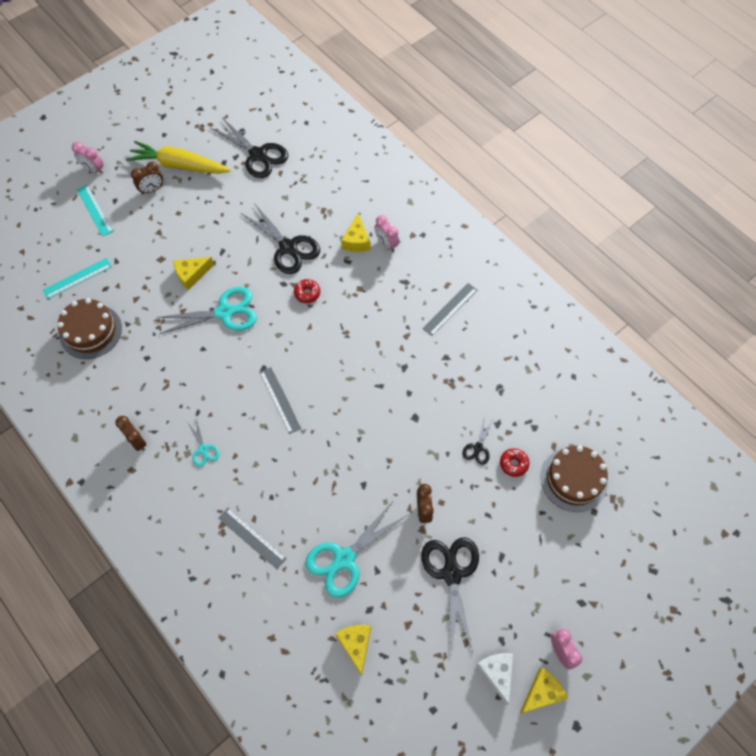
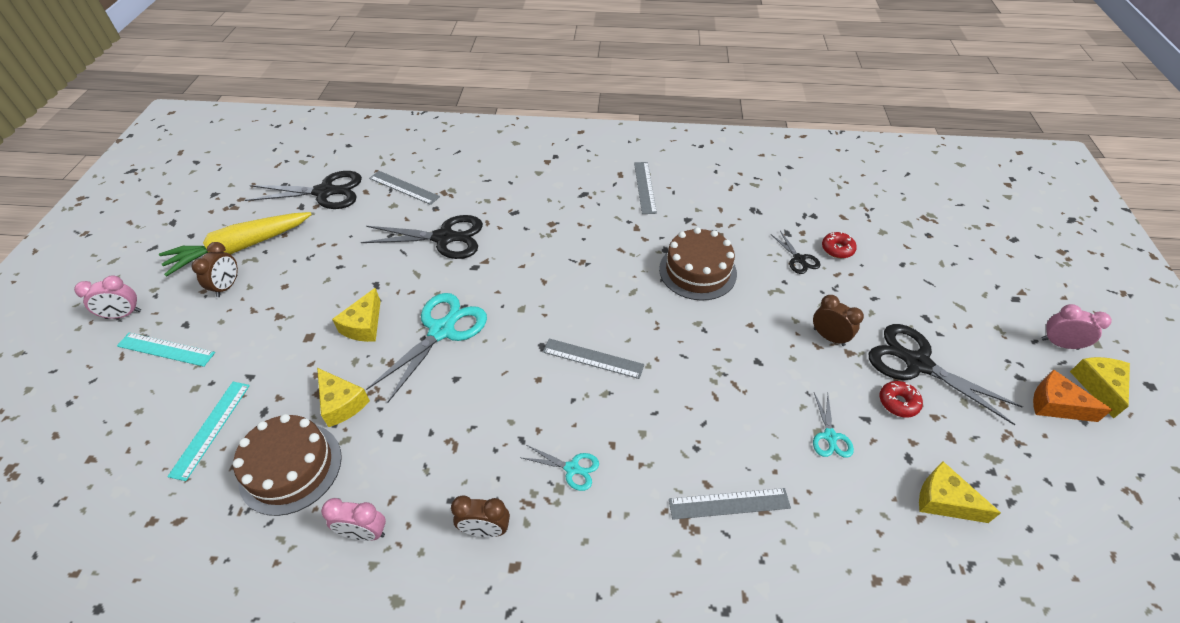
camera: 45 degrees left, 15 degrees down
red donut [294,279,320,303] -> red donut moved to [880,381,923,418]
turquoise scissors [305,501,407,598] -> turquoise scissors [813,393,854,458], size x0.50
yellow cheese [341,214,370,252] -> yellow cheese moved to [317,368,370,427]
pink clock [375,215,399,252] -> pink clock moved to [321,498,386,541]
white cheese [476,653,513,705] -> orange cheese [1033,370,1112,422]
brown cake [540,446,608,512] -> brown cake moved to [659,227,737,301]
none -> grey ruler [369,171,440,205]

